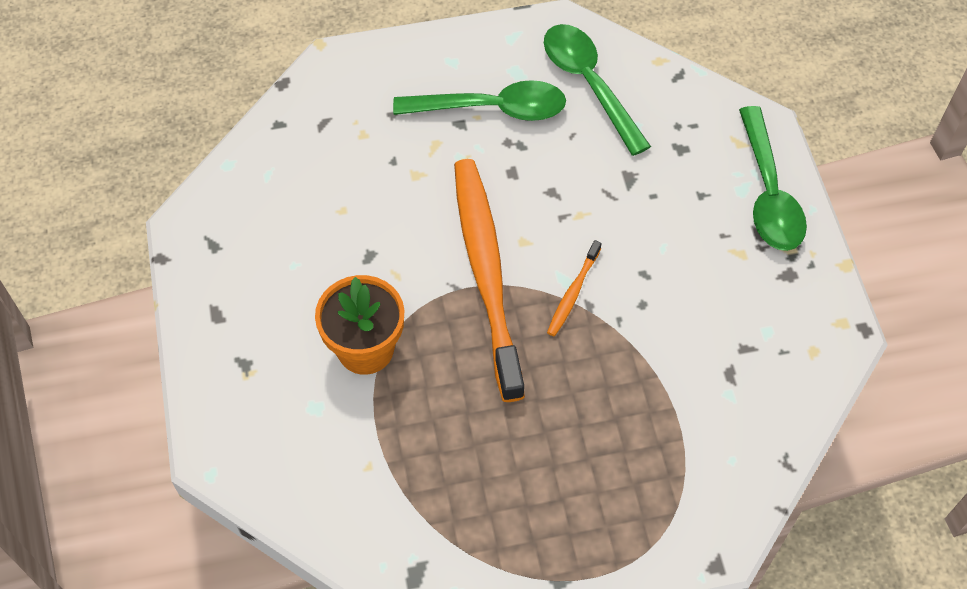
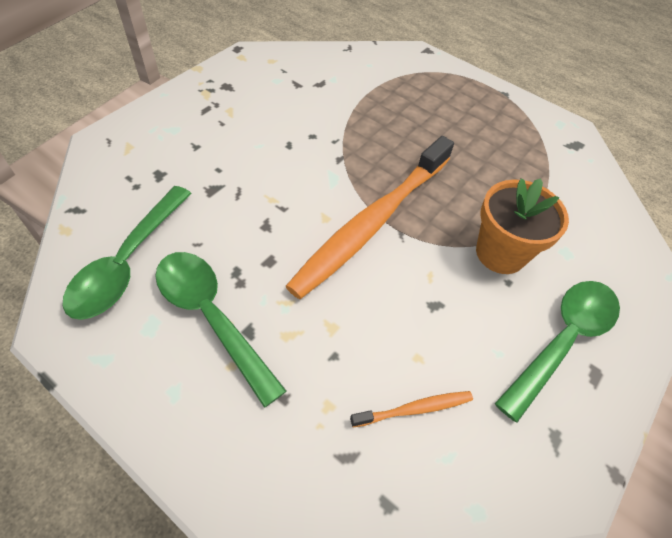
camera: 135 degrees left, 5 degrees down
orange toothbrush [547,240,602,336] -> orange toothbrush moved to [350,391,473,427]
green spoon [739,106,807,251] -> green spoon moved to [495,281,620,423]

